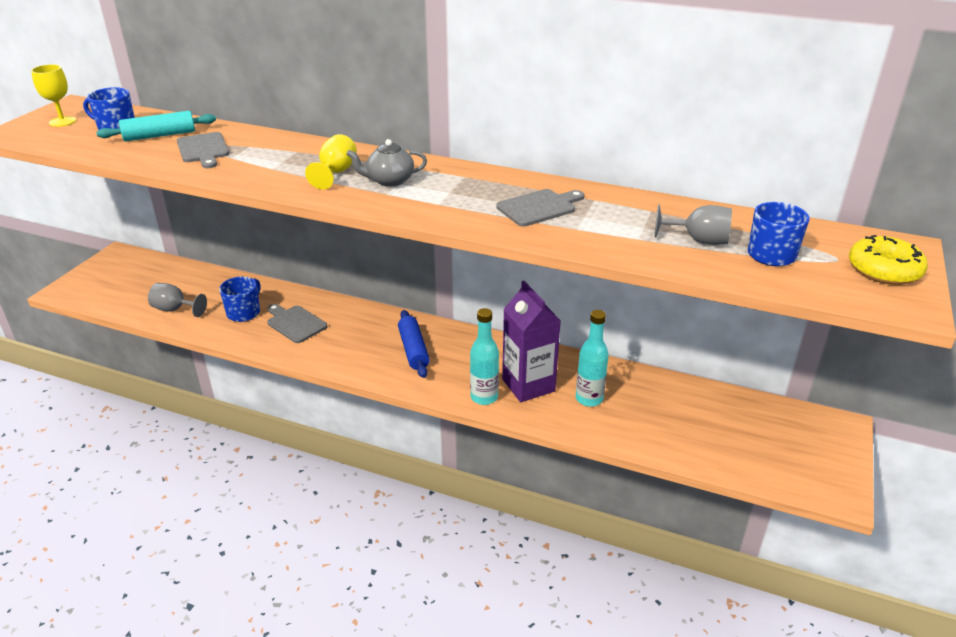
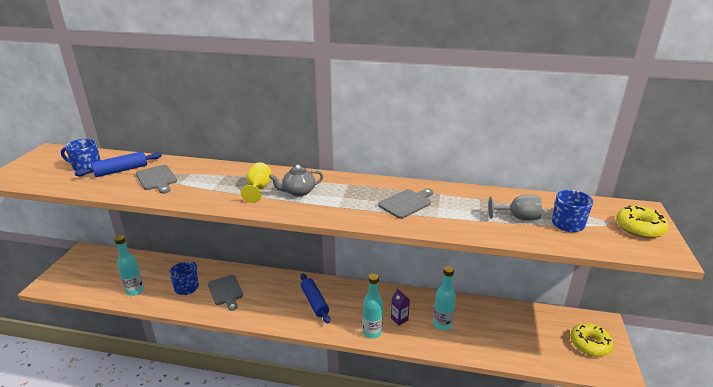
camera: 10 degrees left, 5 degrees down
yellow goblet [31,64,76,127] -> none
turquoise rolling pin [96,111,216,141] -> blue rolling pin [75,151,162,177]
grey goblet [148,283,207,317] -> turquoise bottle [115,235,144,296]
grey cutting board [267,304,328,343] -> grey cutting board turned 150 degrees counterclockwise [208,275,243,311]
purple carton [502,281,561,402] -> purple carton [391,289,410,326], size x0.46
none -> yellow donut [570,323,613,357]

